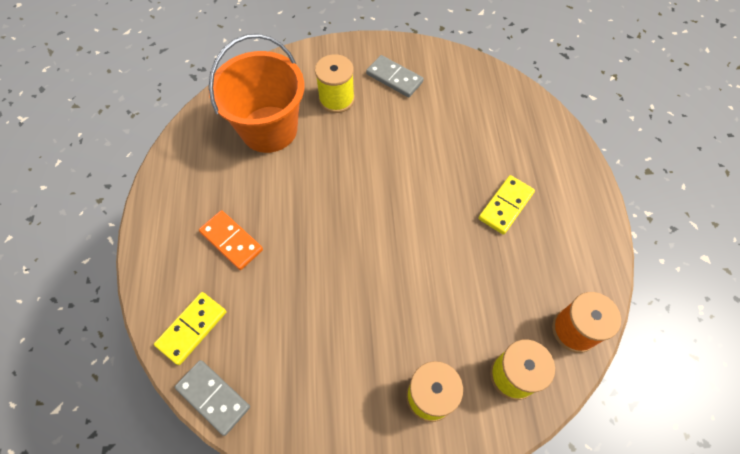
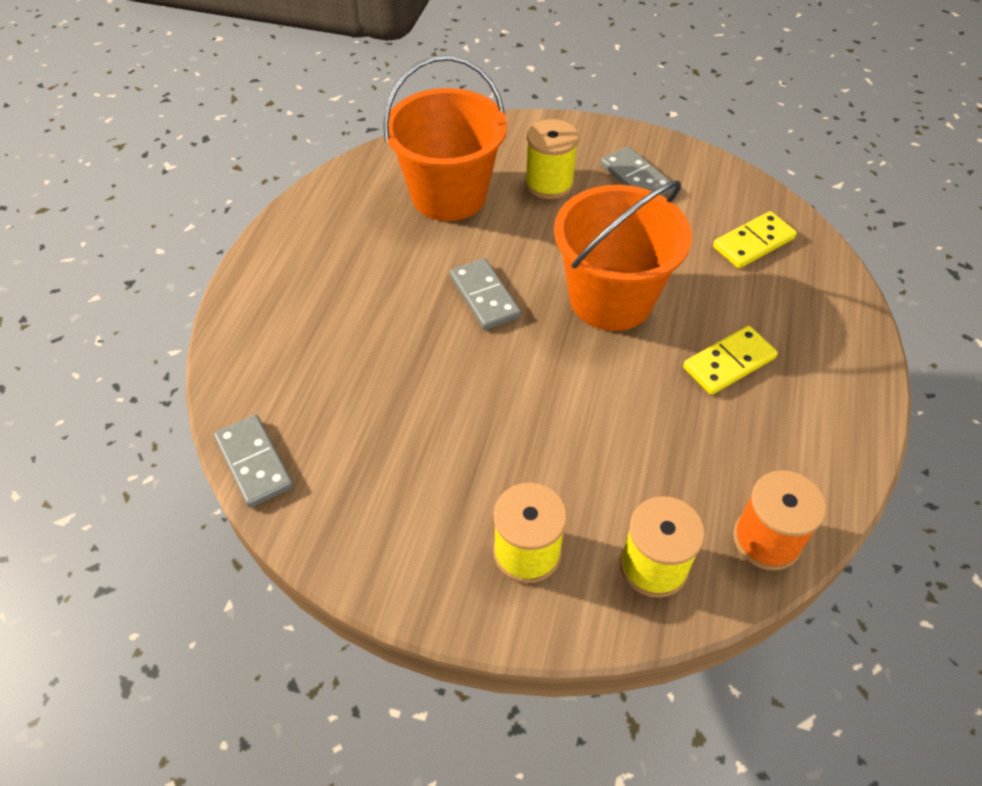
camera: 20 degrees right, 10 degrees down
yellow domino [154,292,226,365] -> yellow domino moved to [713,211,797,268]
orange domino [199,210,263,270] -> none
none -> grey domino [450,258,521,330]
none -> orange bucket [554,181,692,331]

